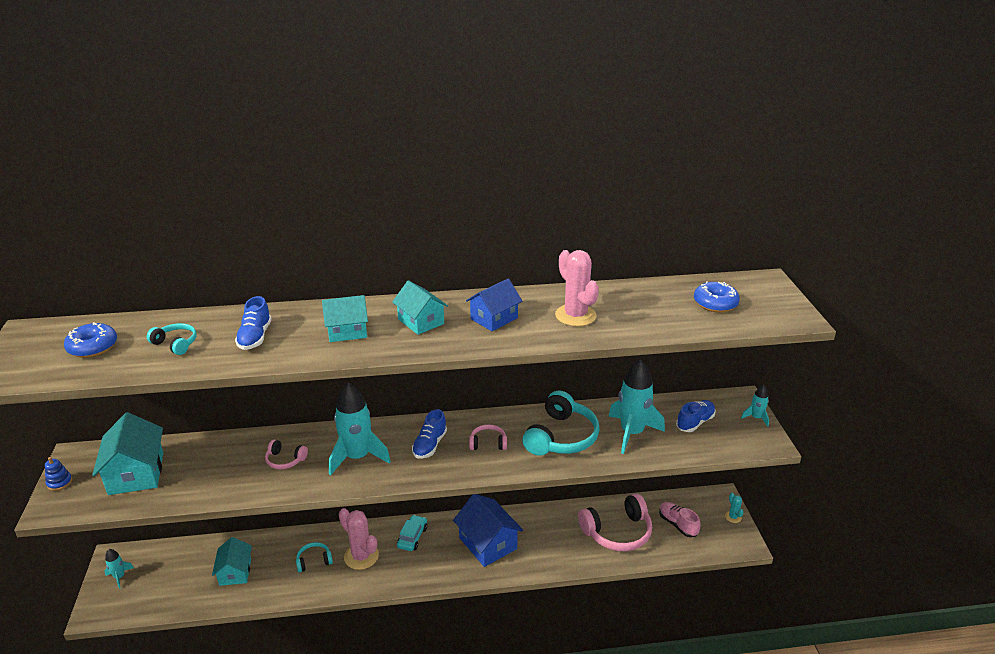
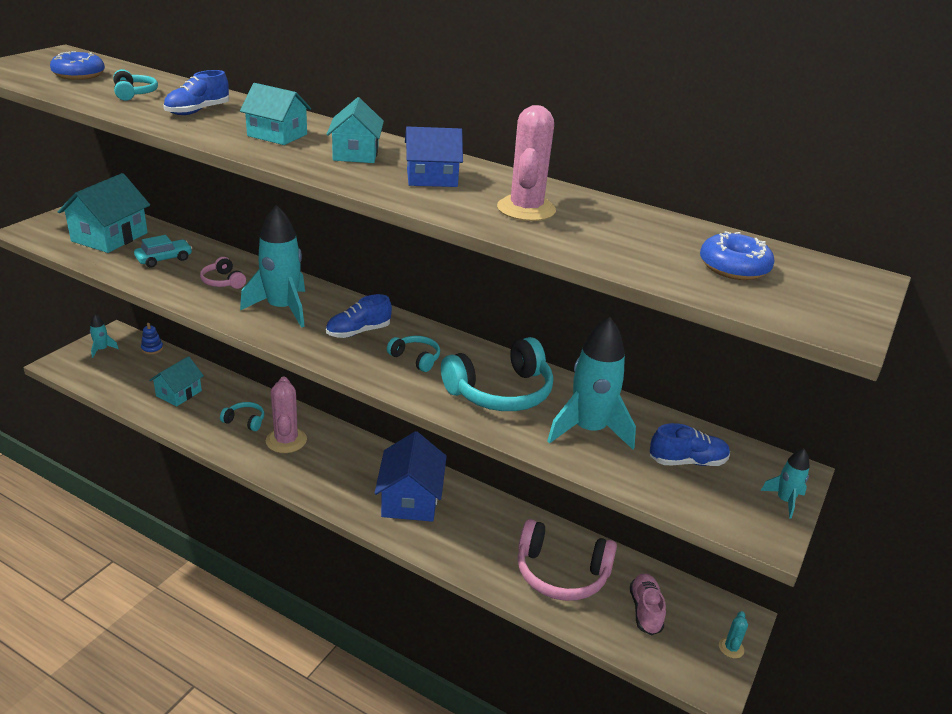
camera: 35 degrees right, 0 degrees up
blue stacking toy [45,457,72,491] -> blue stacking toy moved to [141,323,163,354]
turquoise car [397,515,427,551] -> turquoise car moved to [134,235,192,267]
pink headphones [469,424,507,450] -> turquoise headphones [387,336,440,372]

